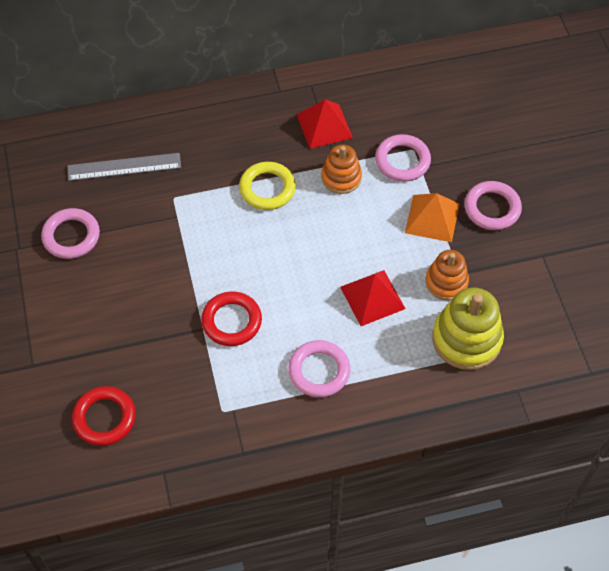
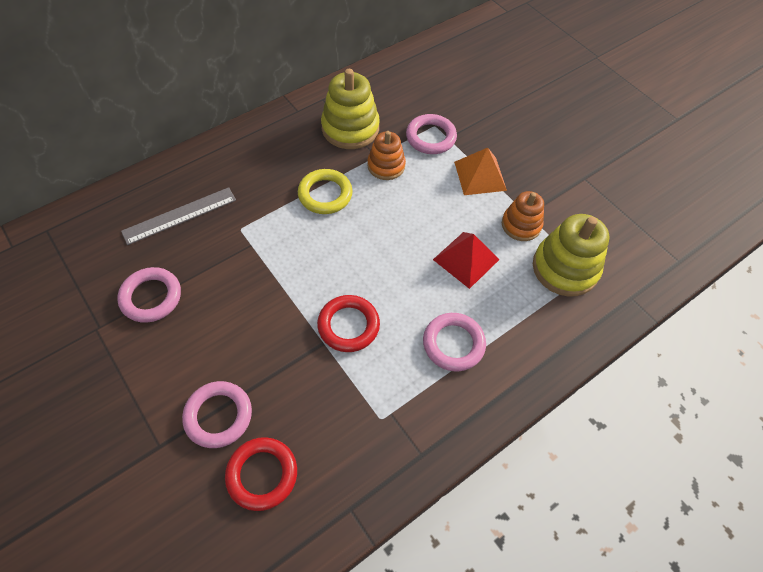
camera: 25 degrees left, 0 degrees up
red pyramid [297,99,353,149] -> yellow stacking toy [321,69,380,149]
pink ring [464,181,522,230] -> pink ring moved to [182,381,252,448]

